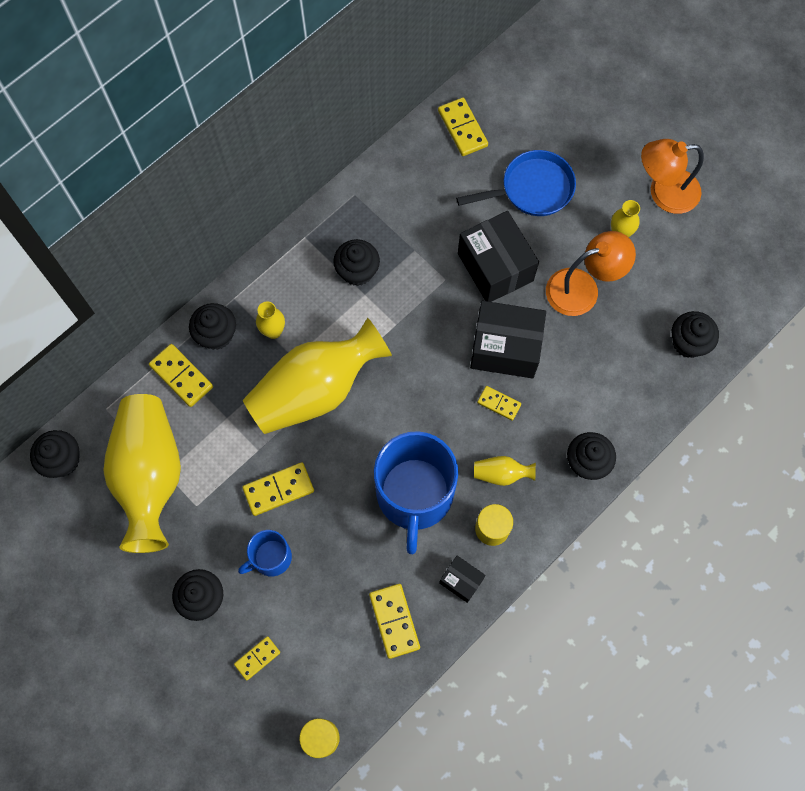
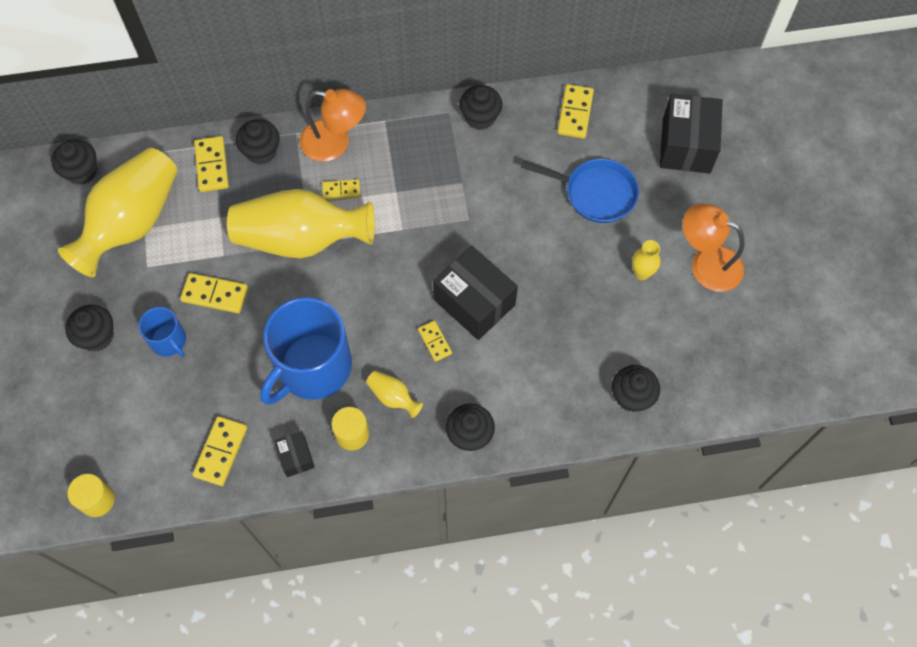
camera: 35 degrees right, 5 degrees down
yellow domino [234,636,280,680] -> yellow domino moved to [322,179,360,199]
blue mug [238,530,292,576] -> blue mug turned 135 degrees counterclockwise [139,307,186,357]
yellow vase [256,301,285,339] -> none
black cupcake [333,239,380,286] -> black cupcake moved to [459,85,502,130]
black box [458,211,539,302] -> black box moved to [660,94,723,173]
orange lamp [546,231,636,316] -> orange lamp moved to [300,89,366,162]

